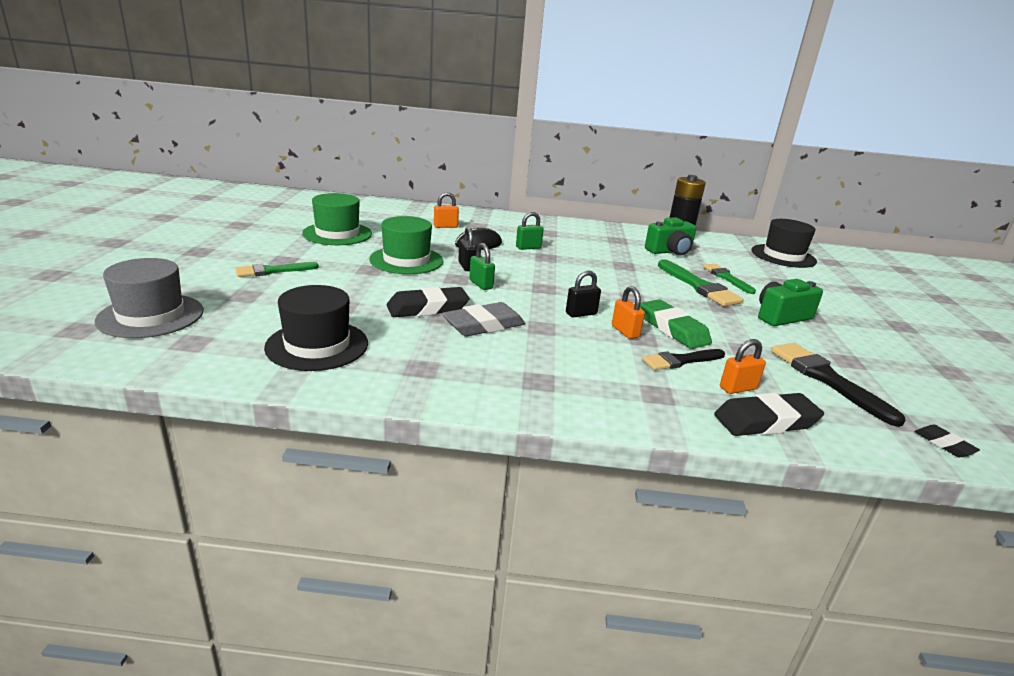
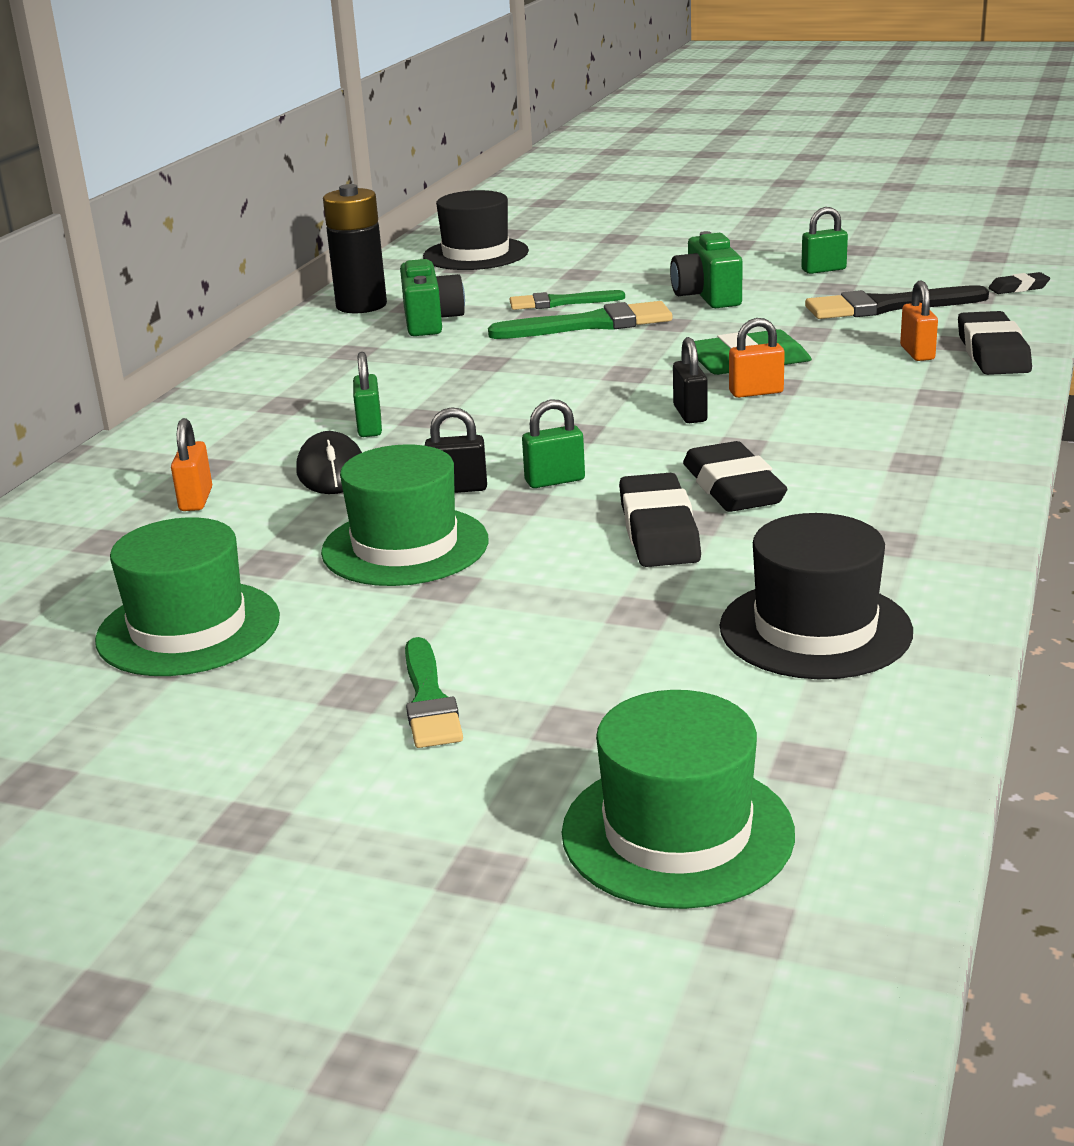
camera: 70 degrees left, 0 degrees up
grey hat [95,258,204,338] -> green hat [562,690,795,909]
grey eraser [442,302,525,337] -> black eraser [683,441,787,512]
black brush [642,349,725,370] -> none
none -> green padlock [801,207,848,274]

